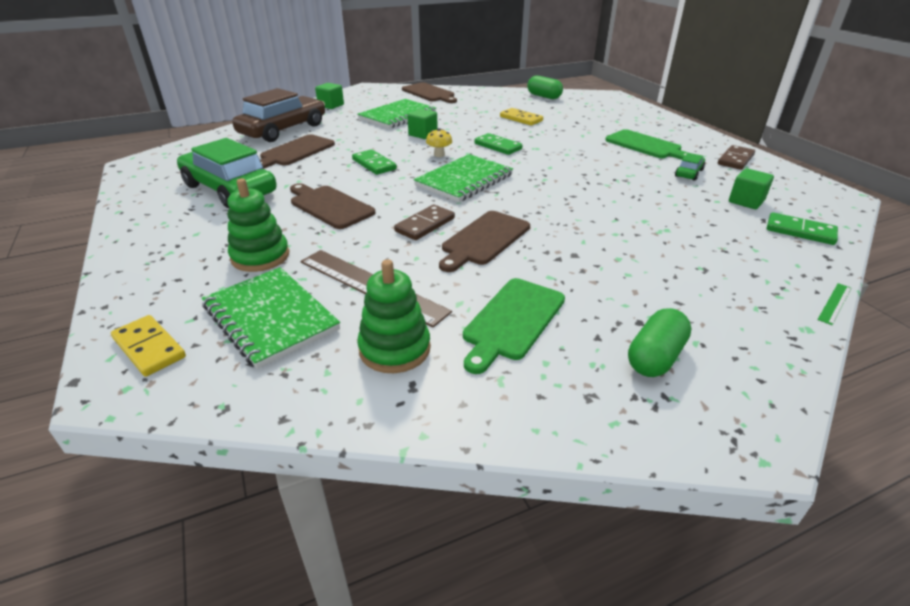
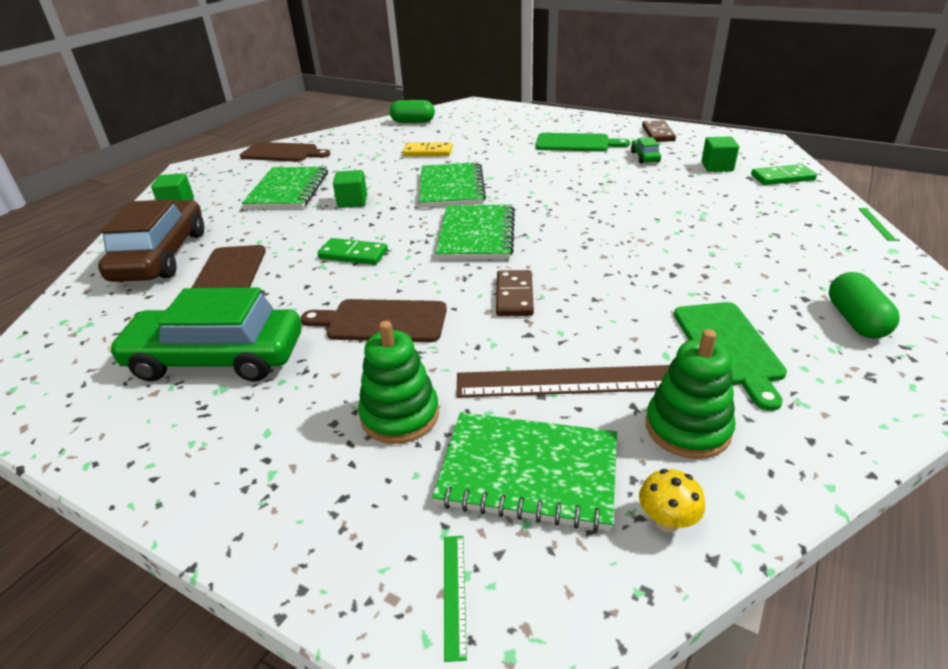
camera: 35 degrees left, 0 degrees up
yellow domino [111,315,186,377] -> green ruler [444,536,467,662]
yellow mushroom [426,128,452,157] -> yellow mushroom moved to [639,469,705,532]
brown cutting board [439,211,530,272] -> none
green domino [474,133,523,155] -> green notebook [419,162,486,208]

